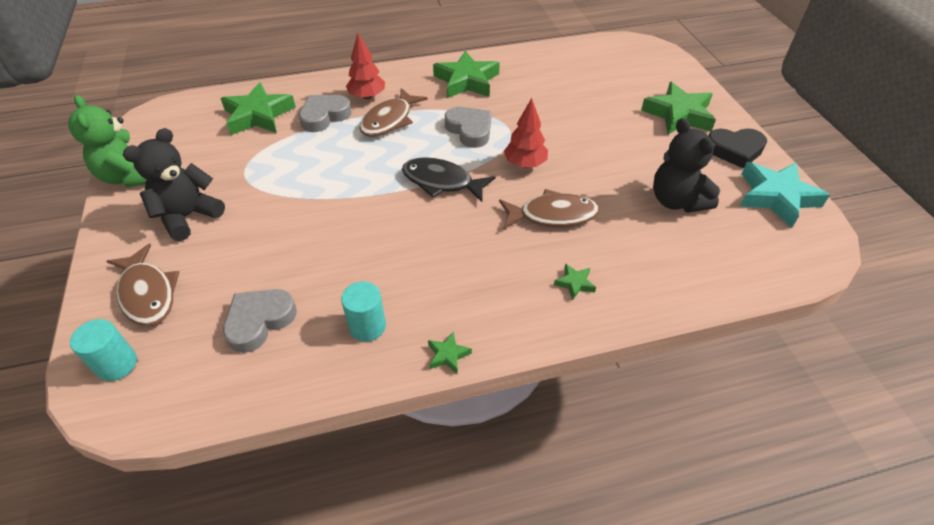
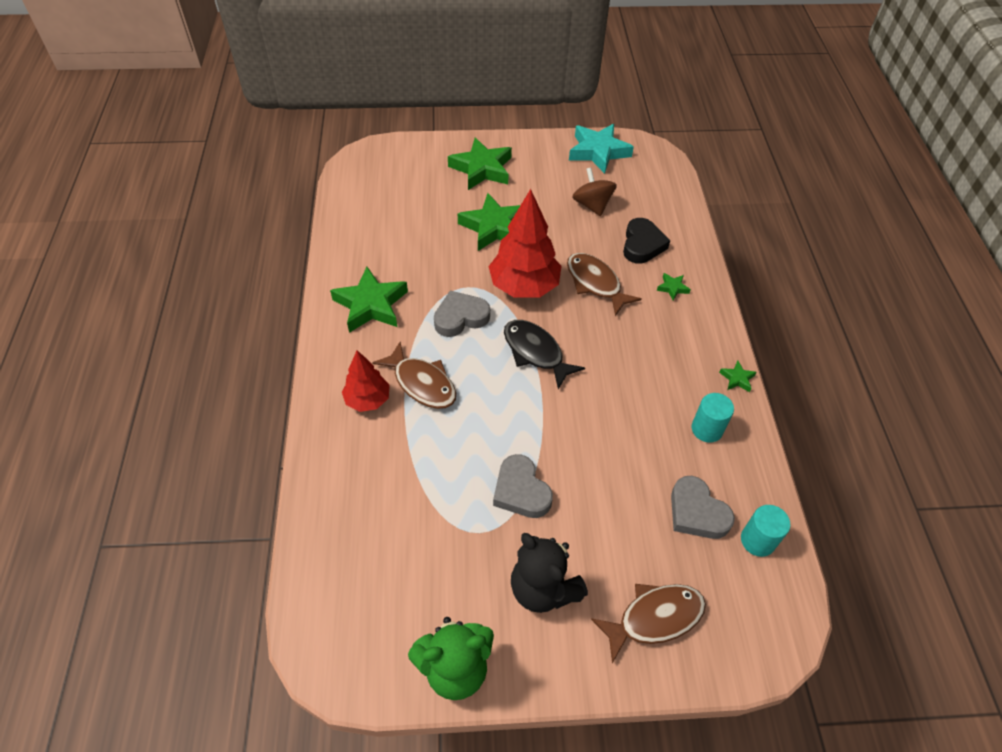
camera: 80 degrees left, 5 degrees up
turquoise cylinder [70,319,137,381] -> turquoise cylinder moved to [741,505,791,557]
green star [220,82,296,135] -> green star moved to [458,193,520,251]
grey heart [299,95,352,132] -> grey heart moved to [493,454,553,518]
black fish [402,157,495,202] -> black fish turned 105 degrees clockwise [504,320,585,389]
brown fish [499,189,599,229] -> brown fish turned 45 degrees counterclockwise [567,253,642,316]
red tree [504,98,548,168] -> red tree [489,189,562,298], size x1.70
black teddy bear [653,118,720,213] -> brown spinning top [572,168,617,216]
black heart [708,128,767,168] -> black heart moved to [623,218,670,264]

